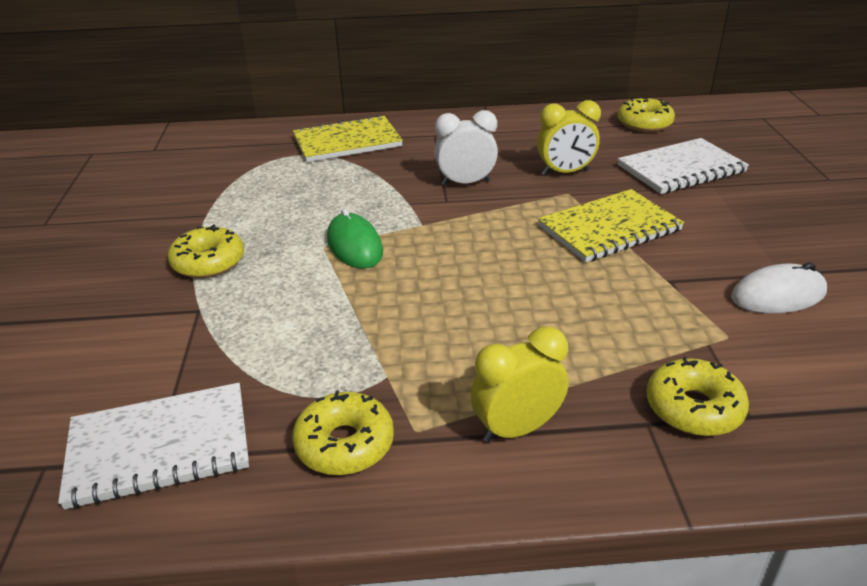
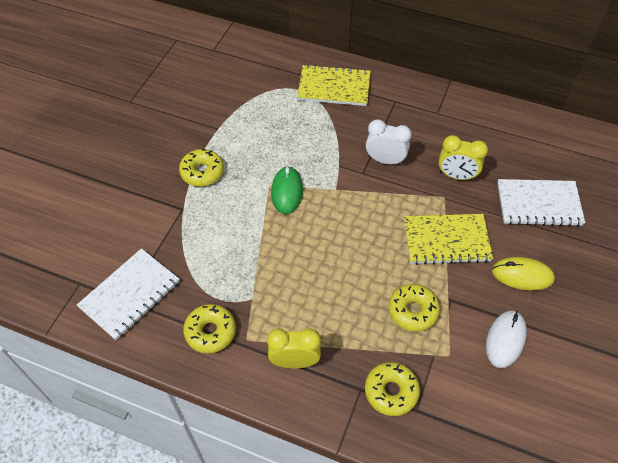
camera: 25 degrees right, 20 degrees up
white notebook [58,383,249,510] -> white notebook turned 60 degrees counterclockwise [77,248,180,340]
yellow donut [618,97,675,132] -> yellow donut moved to [389,284,440,332]
white mouse [731,262,827,314] -> white mouse turned 75 degrees counterclockwise [486,310,527,368]
none -> yellow mouse [492,257,555,290]

